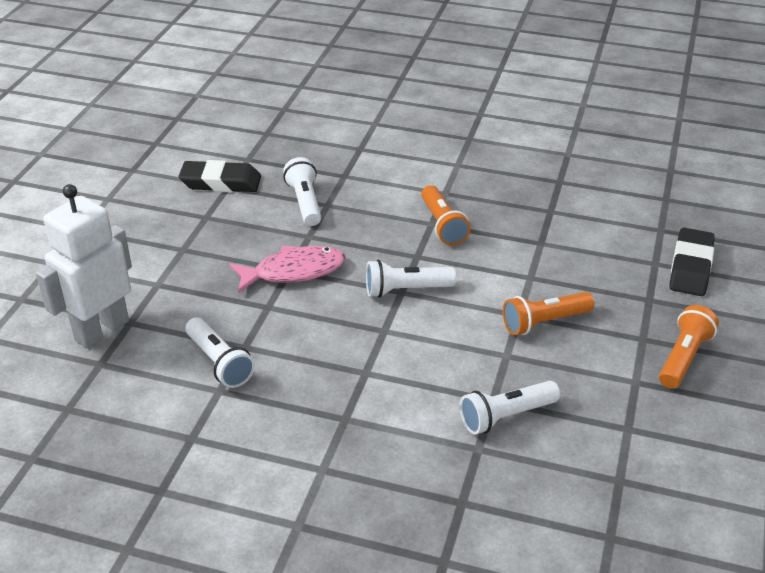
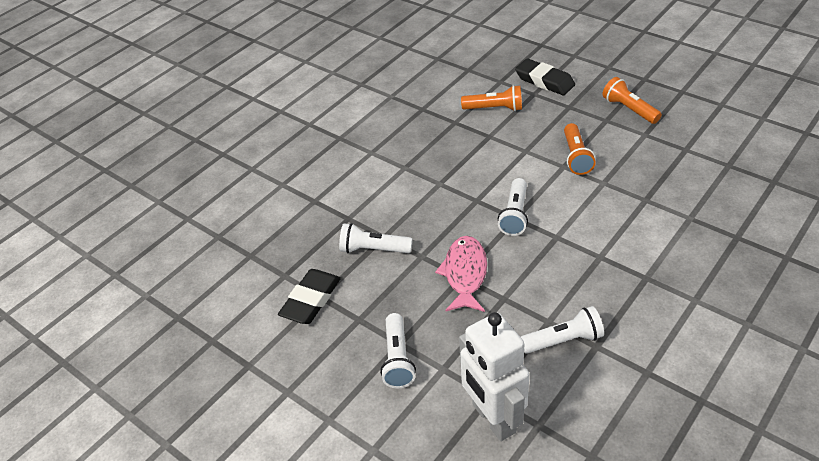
camera: 65 degrees left, 5 degrees up
orange flashlight [421,185,471,246] -> orange flashlight moved to [461,85,522,111]
white flashlight [460,381,560,435] -> white flashlight moved to [380,313,416,388]

